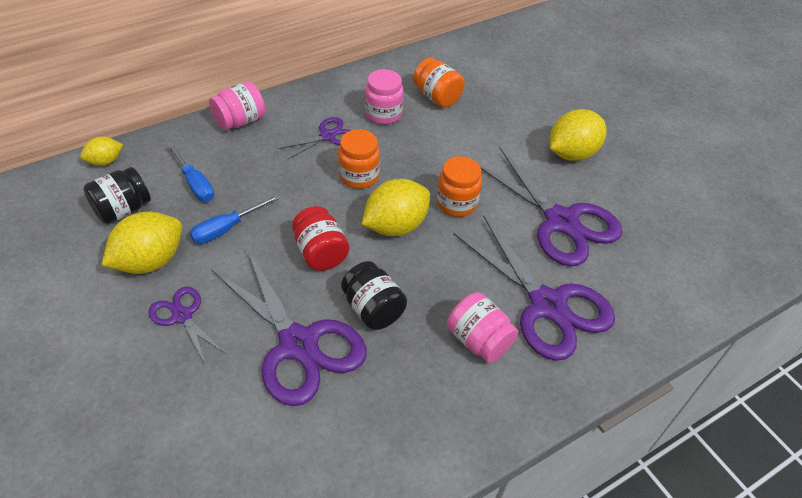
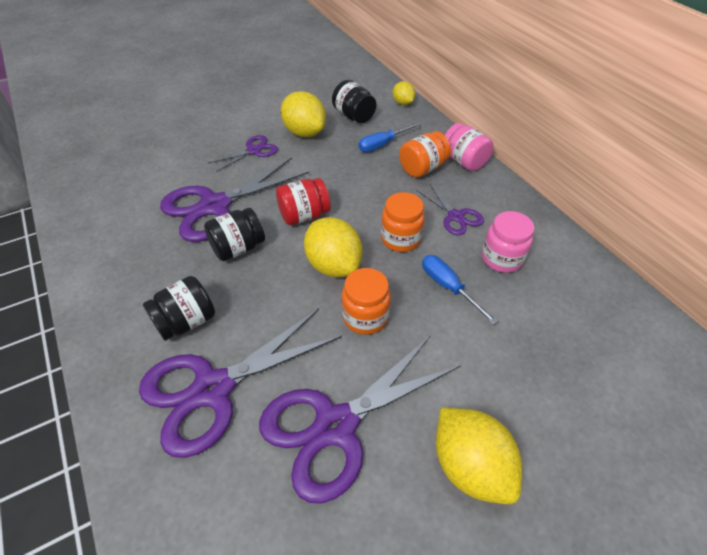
camera: 95 degrees right, 0 degrees up
blue screwdriver [190,195,280,244] -> blue screwdriver moved to [422,255,498,325]
orange jar [413,58,465,107] -> orange jar moved to [399,131,451,178]
pink jar [447,292,518,363] -> black jar [143,276,215,341]

